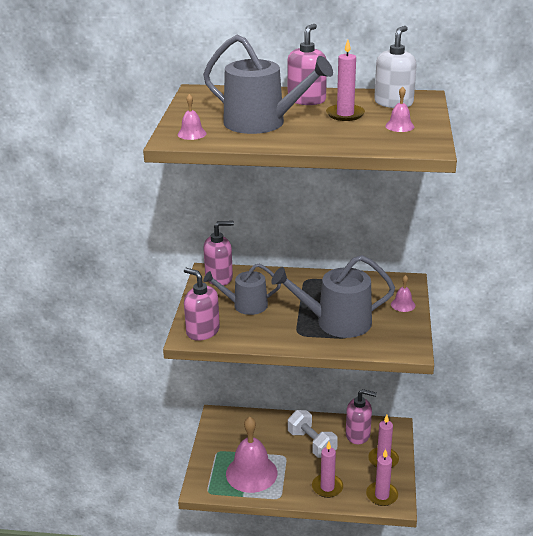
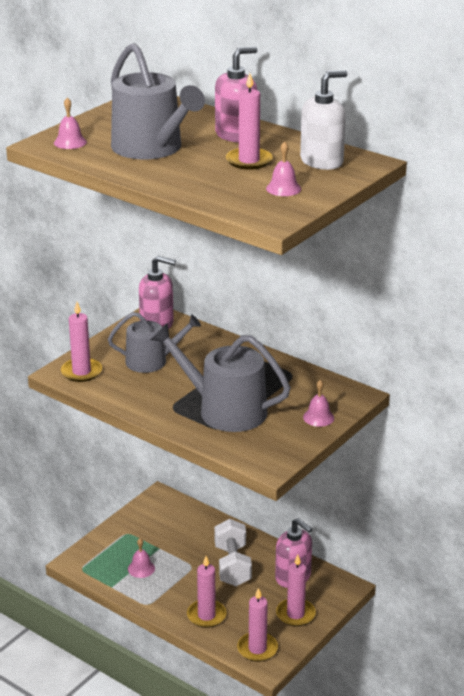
camera: 30 degrees right, 0 degrees up
pink soap dispenser [184,268,220,341] -> pink candle [61,302,102,382]
grey watering can [203,264,281,315] -> grey watering can turned 150 degrees clockwise [108,312,201,373]
pink bell [226,417,277,493] -> pink bell [128,538,155,578], size x0.43

